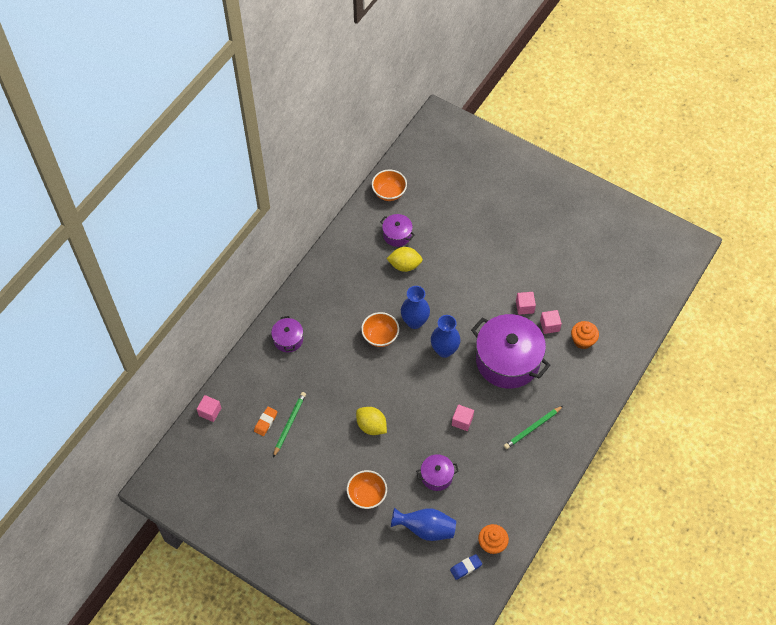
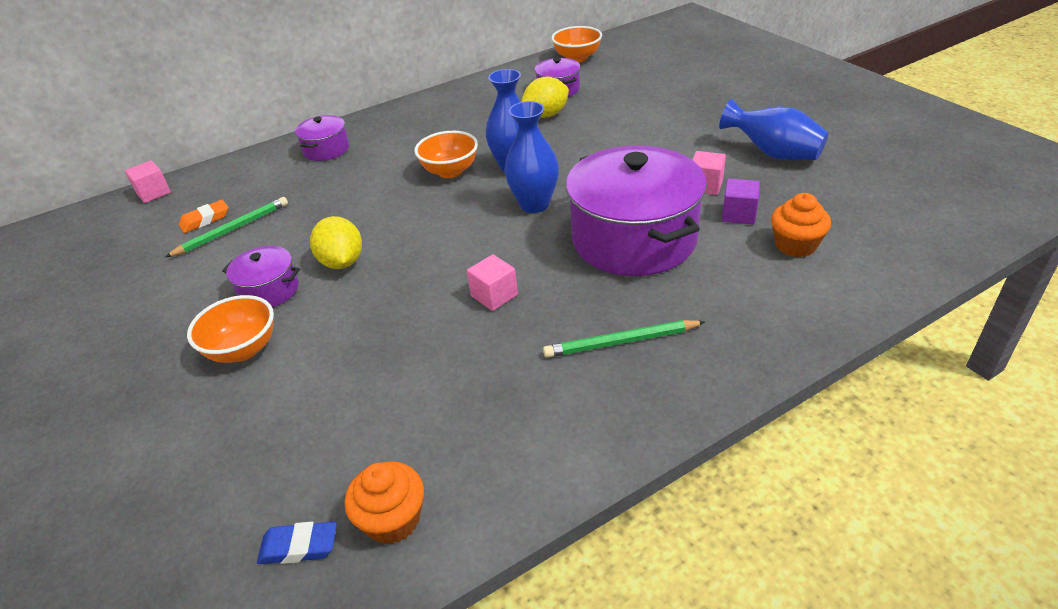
camera: 30 degrees right, 20 degrees down
yellow lemon [386,247,423,272] -> yellow lemon turned 60 degrees counterclockwise [521,77,569,118]
blue vase [391,507,456,541] -> blue vase moved to [719,99,829,160]
purple pot [416,454,459,491] -> purple pot moved to [222,246,300,307]
pink cube [540,310,562,334] -> purple cube [722,179,760,225]

